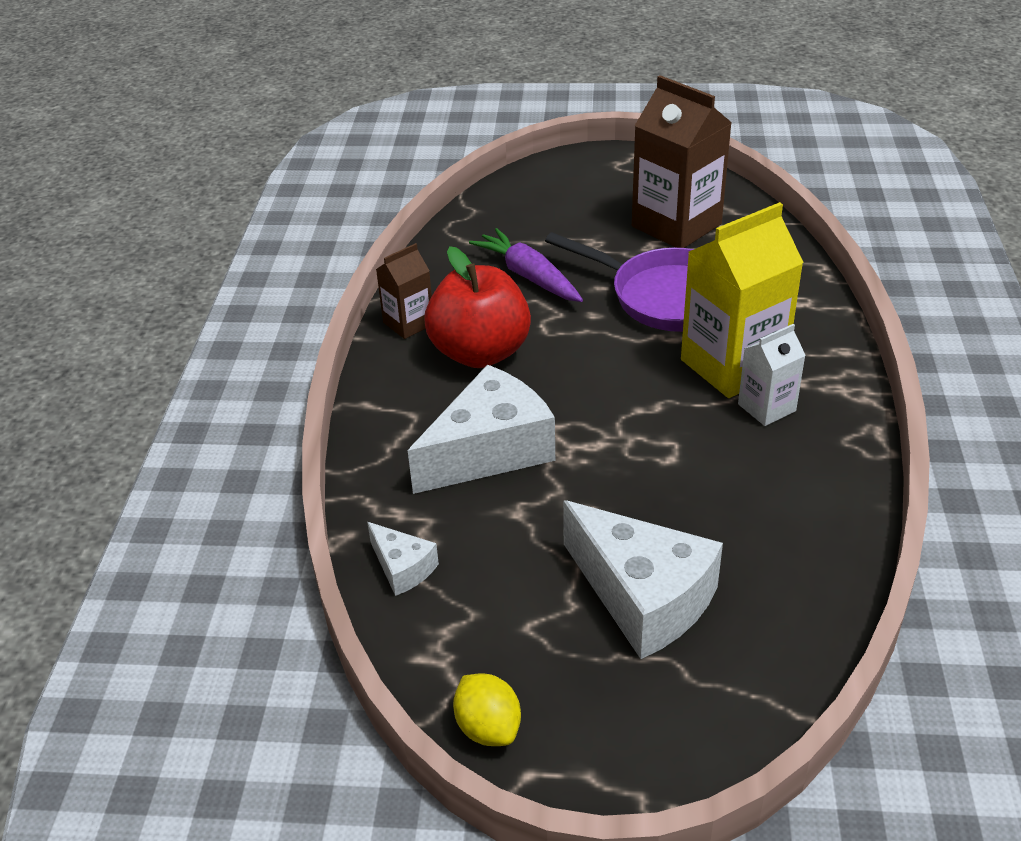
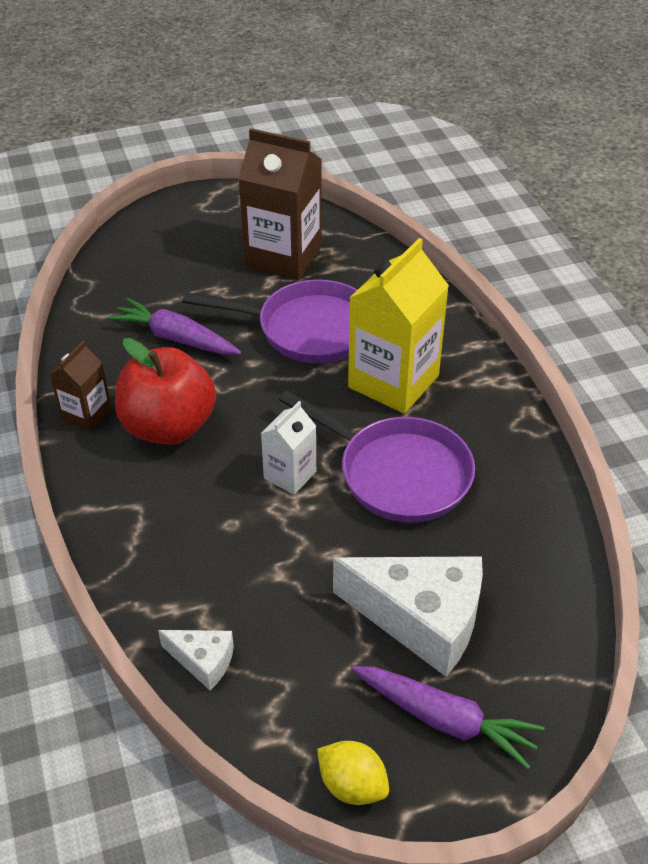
camera: 25 degrees left, 5 degrees up
white cheese [408,364,555,494] -> none
white carton [738,324,806,426] -> white carton moved to [261,401,316,495]
none -> purple pan [279,390,475,523]
none -> purple carrot [352,666,545,769]

